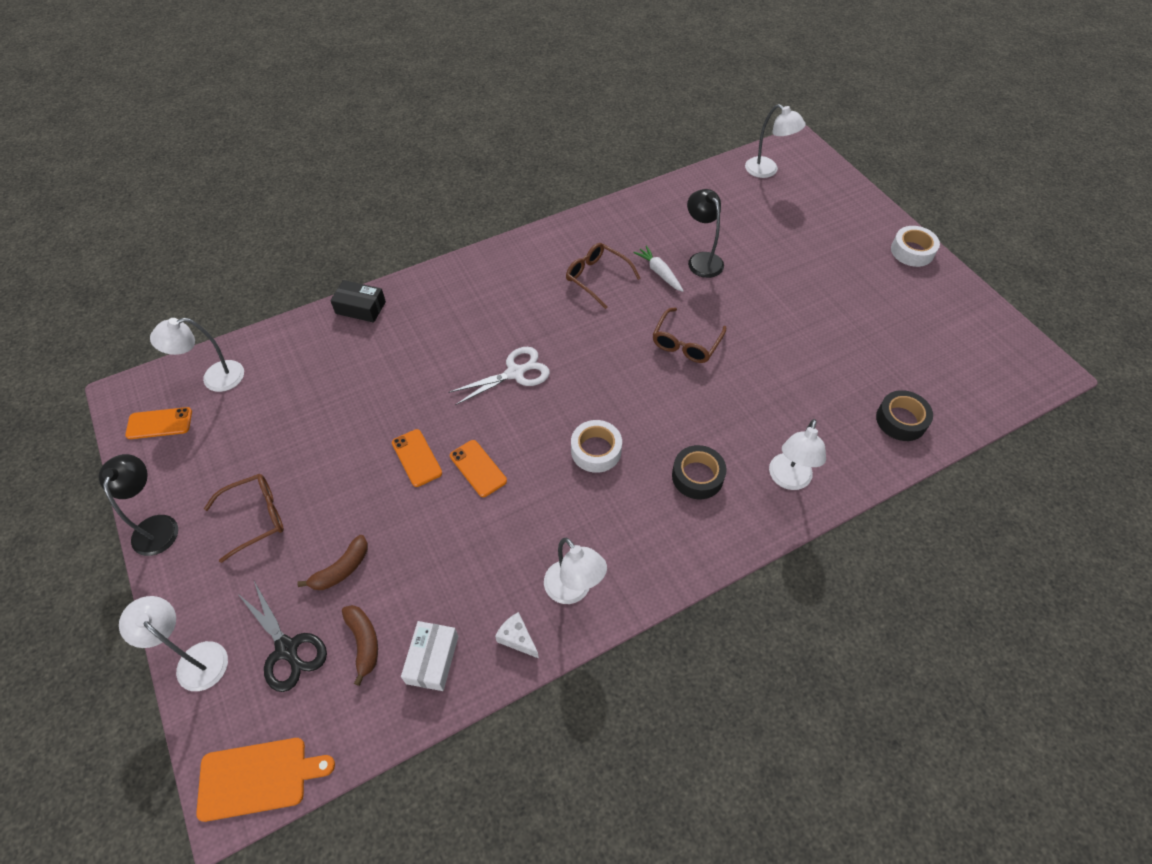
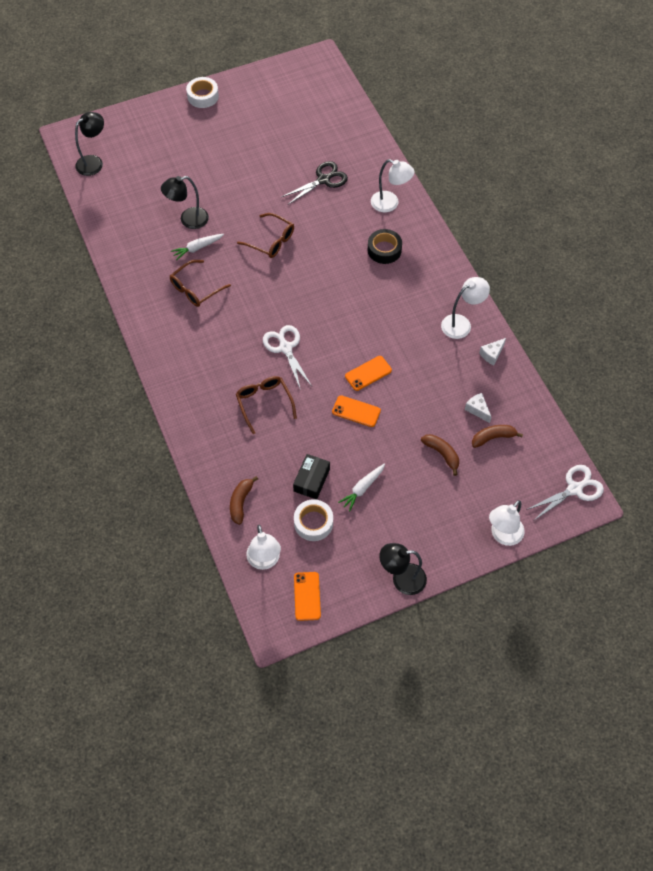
camera: 85 degrees left, 5 degrees up
orange cutting board [196,738,335,822] -> white scissors [526,465,604,520]
brown glasses [204,474,284,563] -> brown glasses moved to [236,376,297,434]
black scissors [237,581,327,692] -> black scissors moved to [281,161,348,205]
black box [330,280,386,323] -> black box moved to [293,454,330,500]
orange phone [392,429,442,487] -> orange phone turned 45 degrees clockwise [332,395,381,427]
white box [401,621,458,691] -> none
white tape [571,420,622,473] -> white tape moved to [294,499,333,541]
white lamp [745,104,806,178] -> black lamp [75,112,104,176]
black tape [876,390,933,441] -> none
none -> brown banana [230,476,258,525]
none -> white carrot [338,463,385,511]
none -> white cheese [465,393,492,423]

